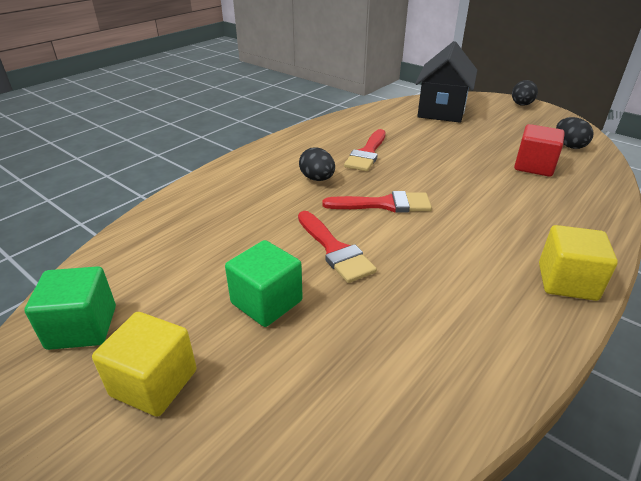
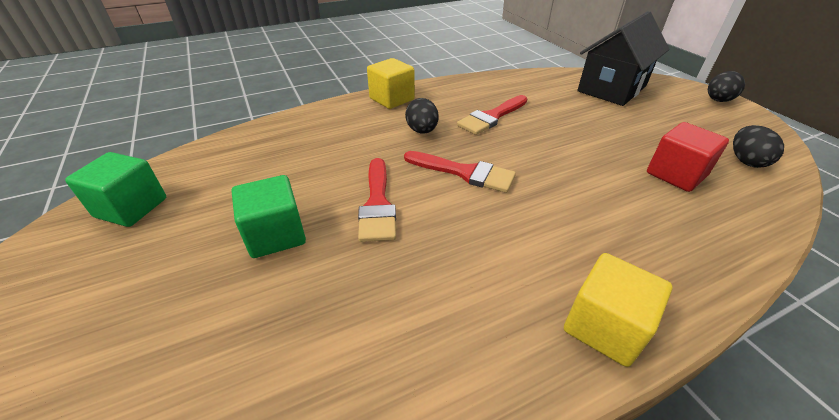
camera: 25 degrees right, 5 degrees up
yellow cube [92,312,197,417] -> yellow cube moved to [367,58,415,109]

